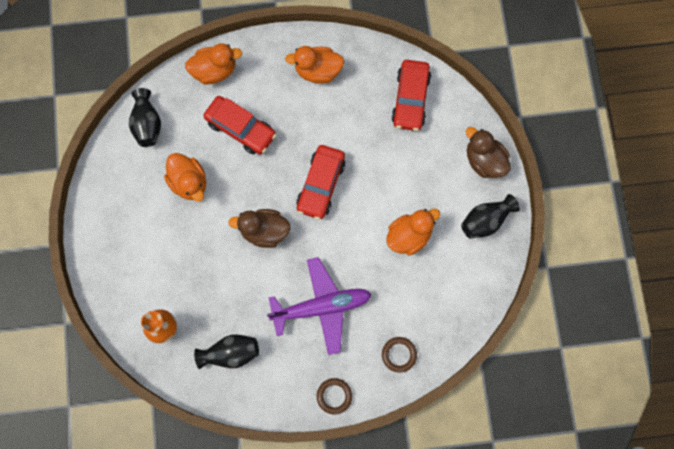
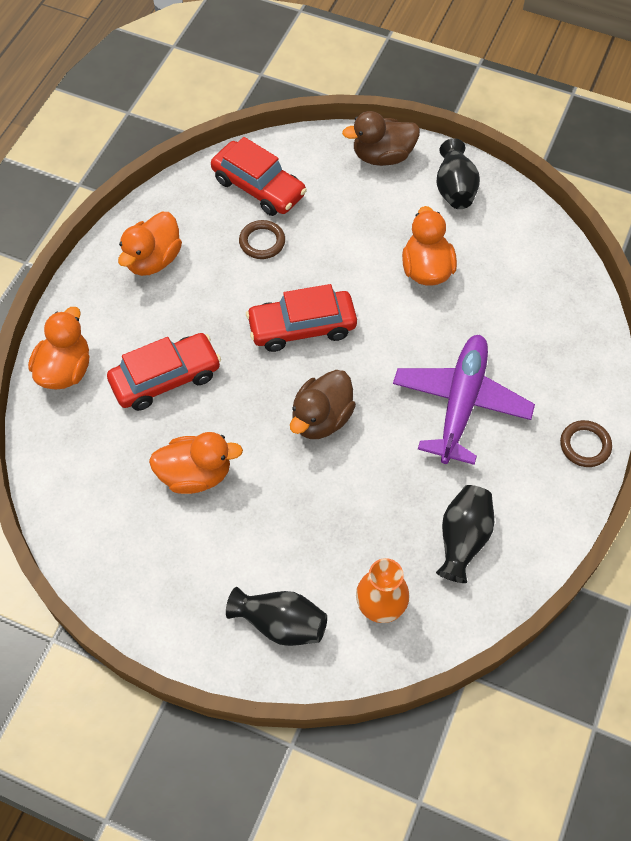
camera: 60 degrees left, 15 degrees down
black vase [129,88,161,147] -> black vase moved to [226,587,327,646]
red car [296,145,345,220] -> red car turned 120 degrees clockwise [246,284,357,352]
brown ring [382,337,417,373] -> brown ring moved to [239,220,285,259]

